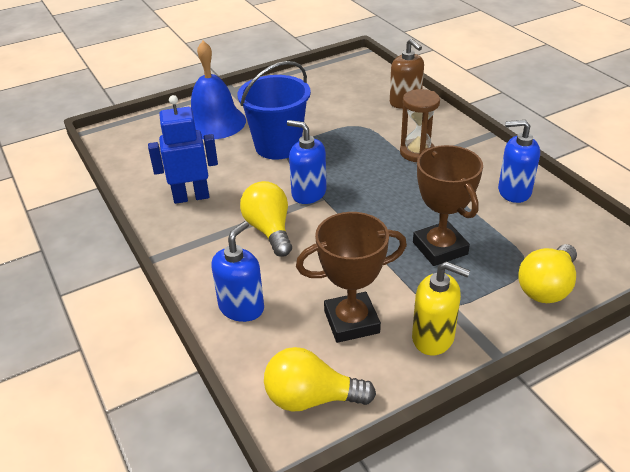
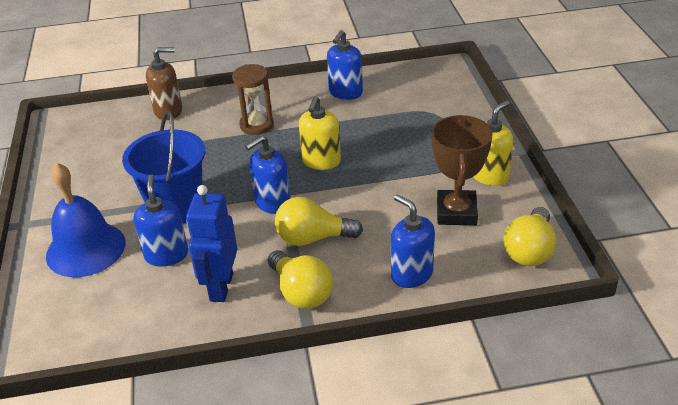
camera: 70 degrees left, 0 degrees up
brown trophy [413,145,483,266] -> none
yellow light bulb [518,244,577,303] -> yellow light bulb moved to [268,250,333,309]
none -> blue soap dispenser [134,174,188,267]
none -> yellow soap dispenser [299,96,341,170]

